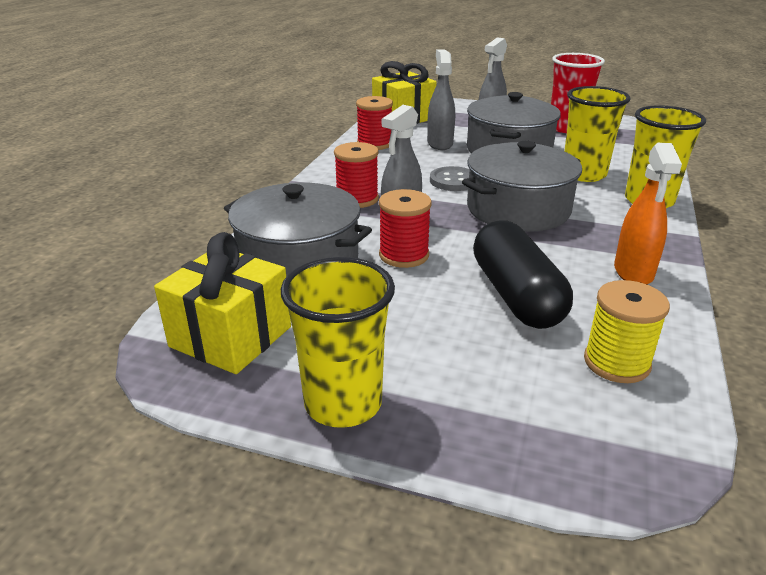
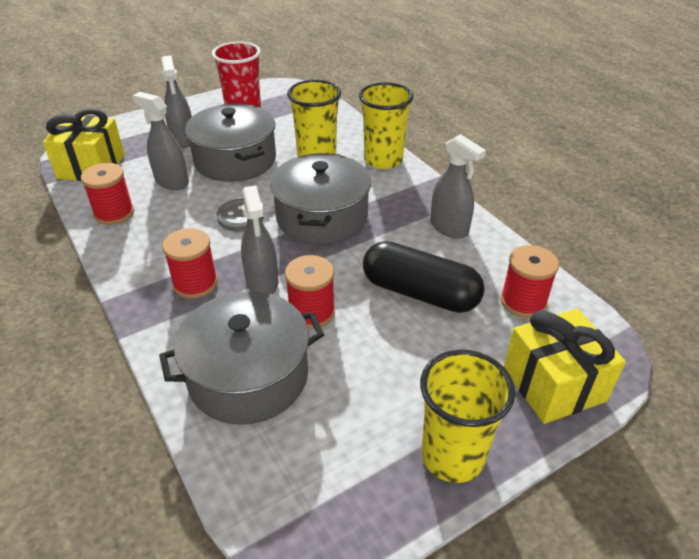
camera: 50 degrees left, 10 degrees up
yellow gift [154,232,291,374] -> yellow gift moved to [504,308,626,424]
yellow spool [584,280,670,383] -> red spool [500,245,559,318]
orange spray bottle [614,143,682,284] -> grey spray bottle [430,134,486,239]

